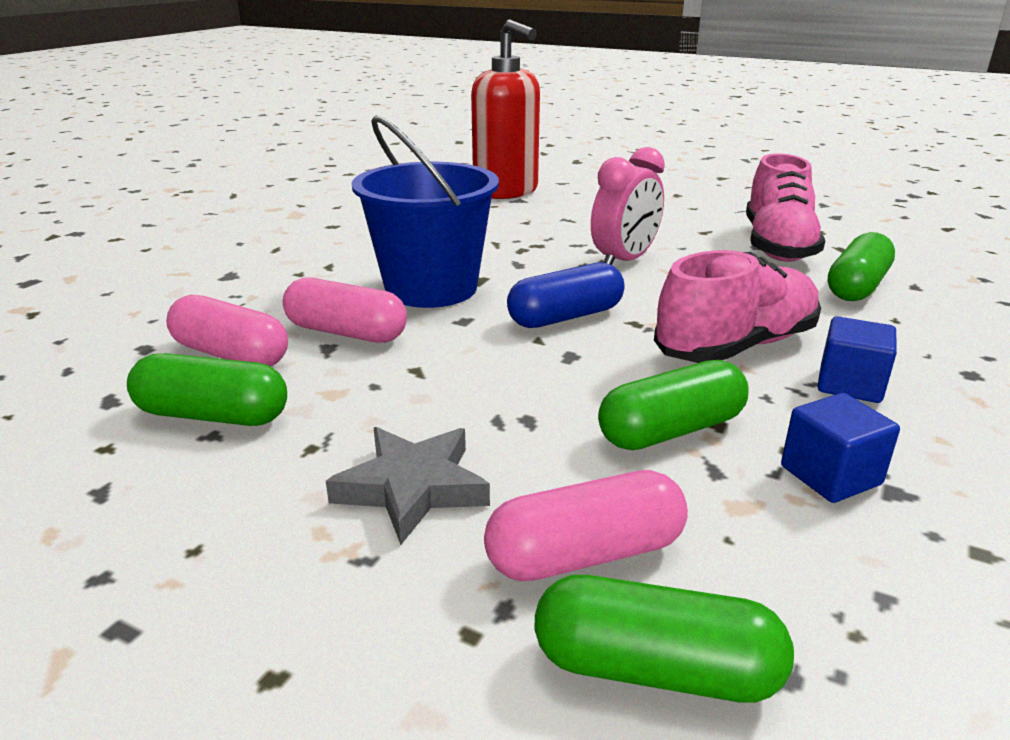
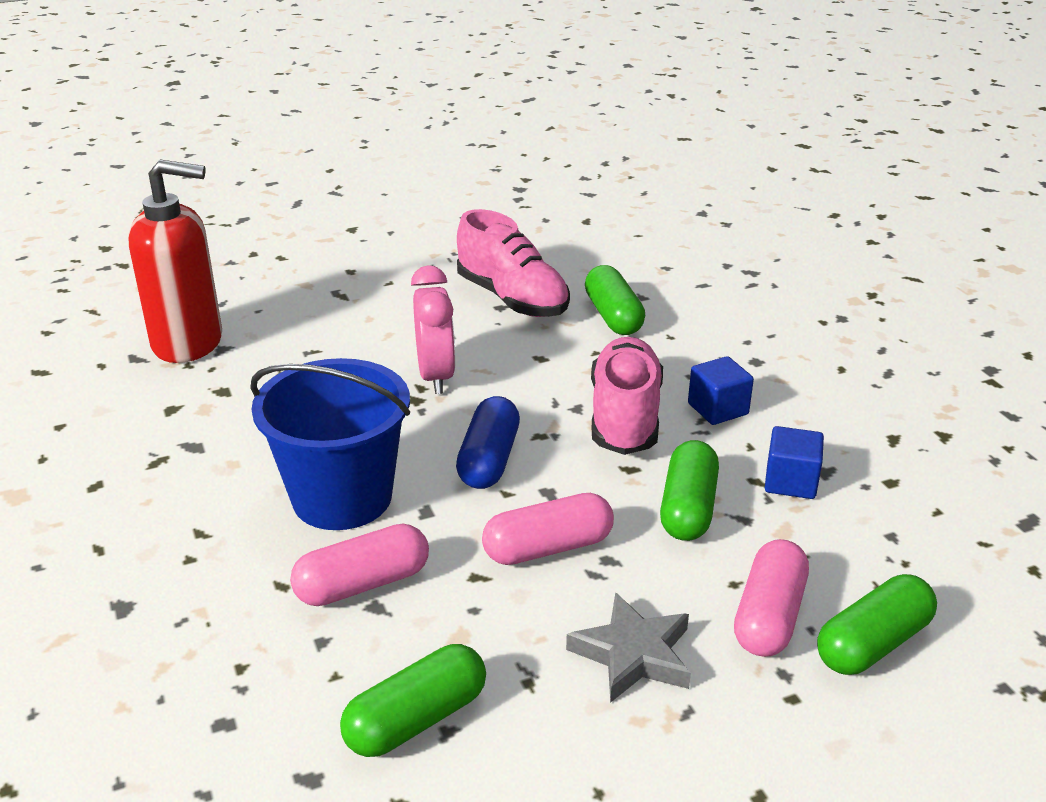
camera: 50 degrees left, 5 degrees up
pink capsule [166,295,288,366] -> pink capsule moved to [482,493,614,565]

